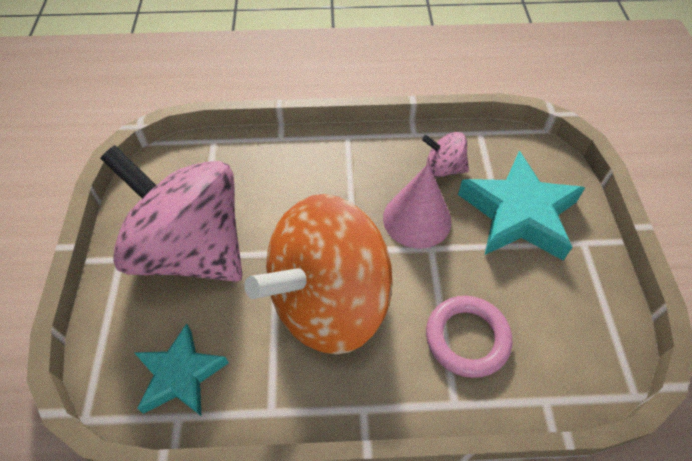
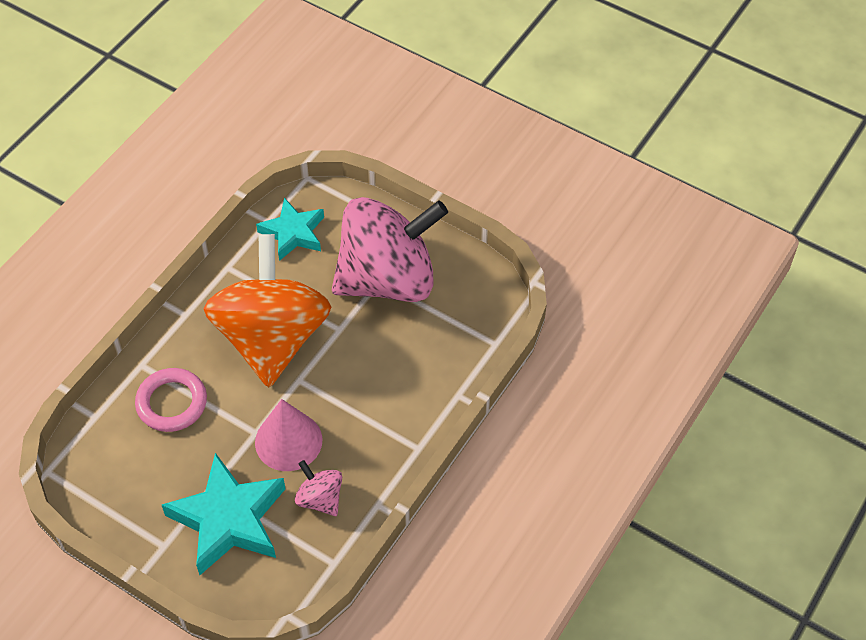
camera: 125 degrees right, 0 degrees up
pink spinning top [422,132,469,177] -> pink spinning top turned 90 degrees counterclockwise [295,460,342,516]

